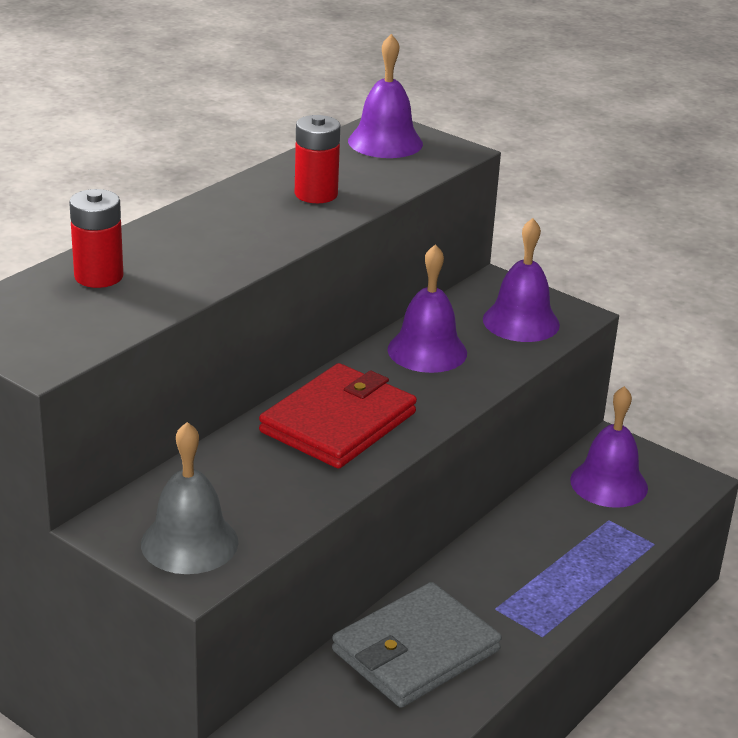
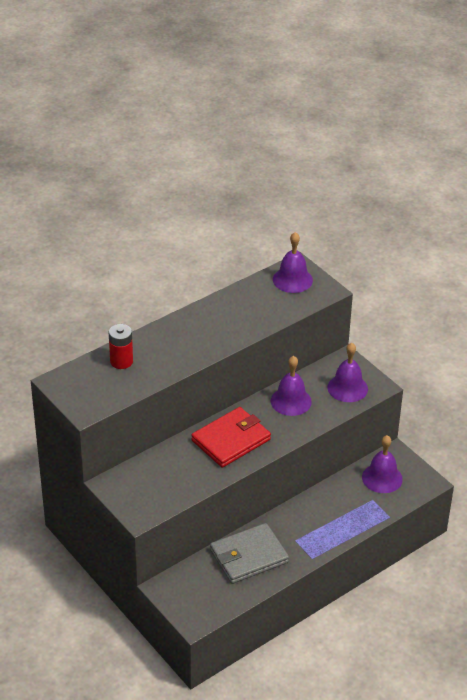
camera: 15 degrees right, 10 degrees up
grey bell [141,422,238,574] -> none
red battery [295,115,340,203] -> none

